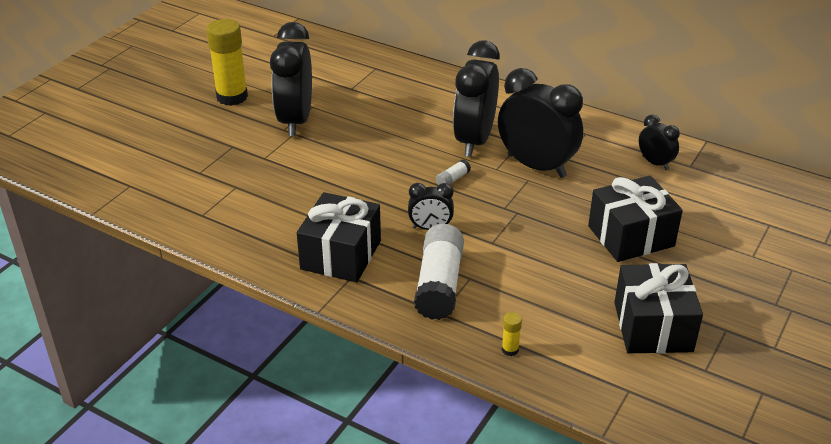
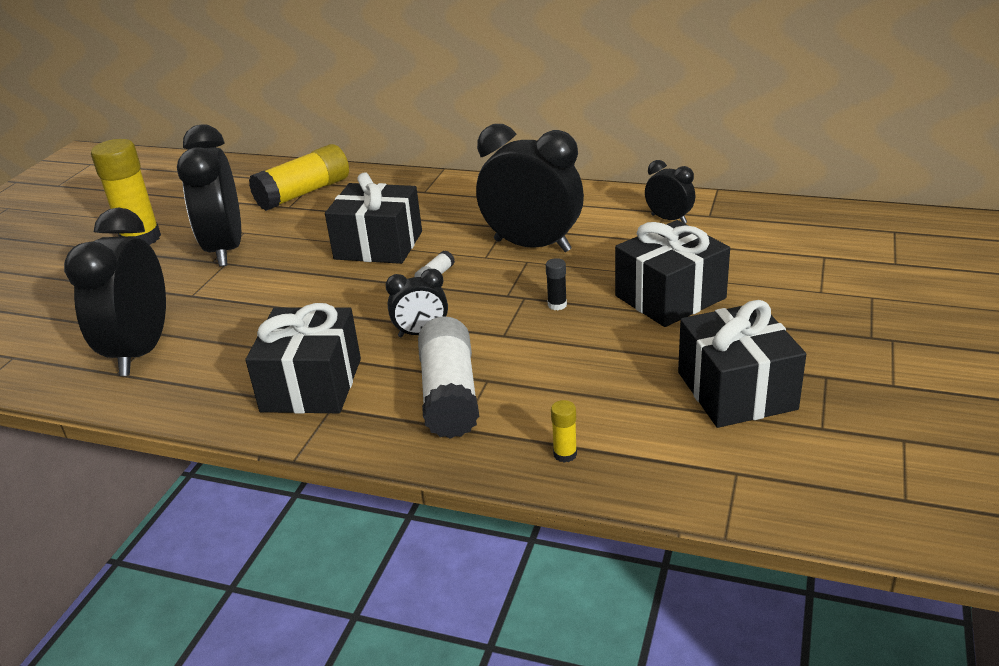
camera: 10 degrees left, 5 degrees down
black clock [453,40,500,157] -> black clock moved to [64,208,166,376]
none -> yellow glue stick [249,144,349,211]
none -> black gift [325,172,422,264]
none -> black glue stick [546,258,567,310]

